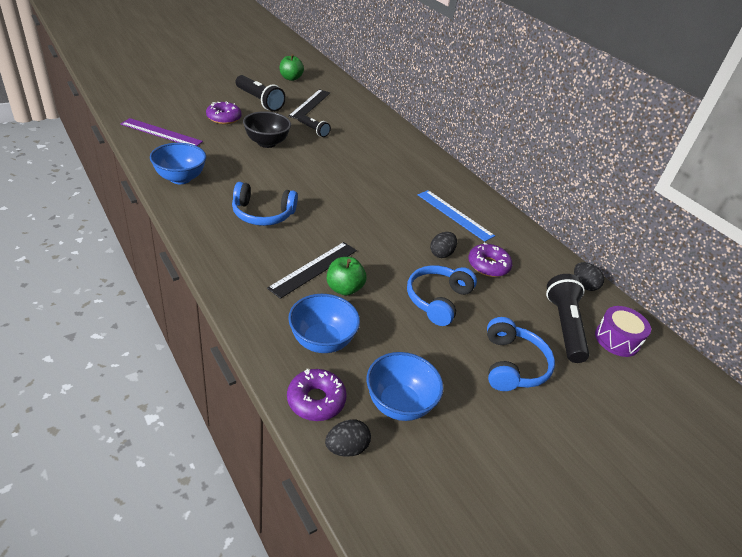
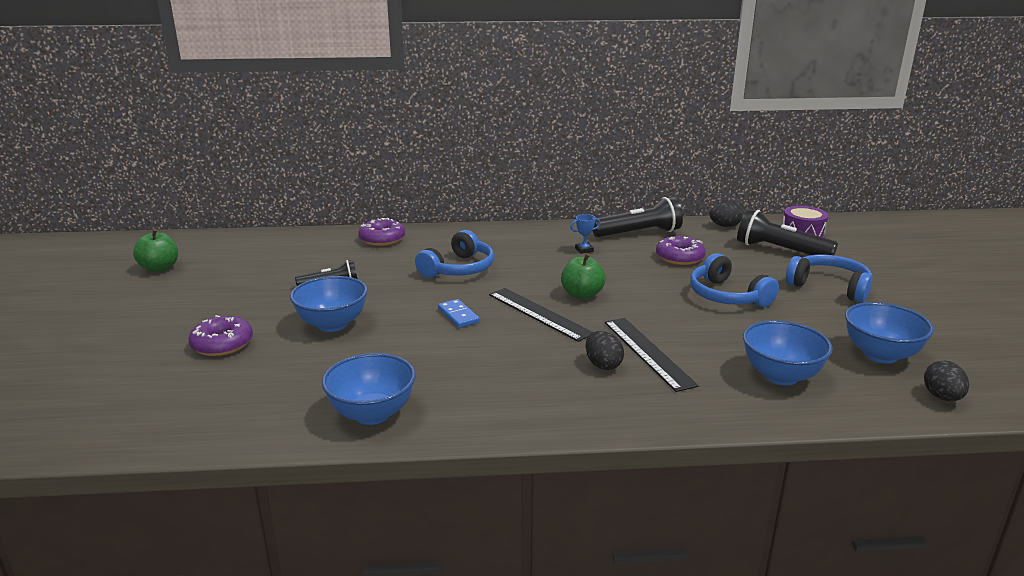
camera: 55 degrees left, 15 degrees down
purple ruler [121,118,203,146] -> none
blue headphones [232,182,298,226] -> blue headphones moved to [415,230,494,278]
black flashlight [236,75,286,112] -> black flashlight moved to [593,197,683,237]
black bowl [243,111,291,148] -> blue bowl [290,276,368,332]
purple donut [287,369,347,421] -> purple donut moved to [358,218,405,246]
black ruler [288,89,330,119] -> black ruler moved to [489,288,593,342]
green apple [327,257,367,296] -> green apple moved to [561,253,606,299]
blue ruler [418,190,495,242] -> blue trophy [570,214,600,254]
black egg [430,232,457,258] -> black egg moved to [586,331,624,370]
none -> blue domino [438,299,480,328]

